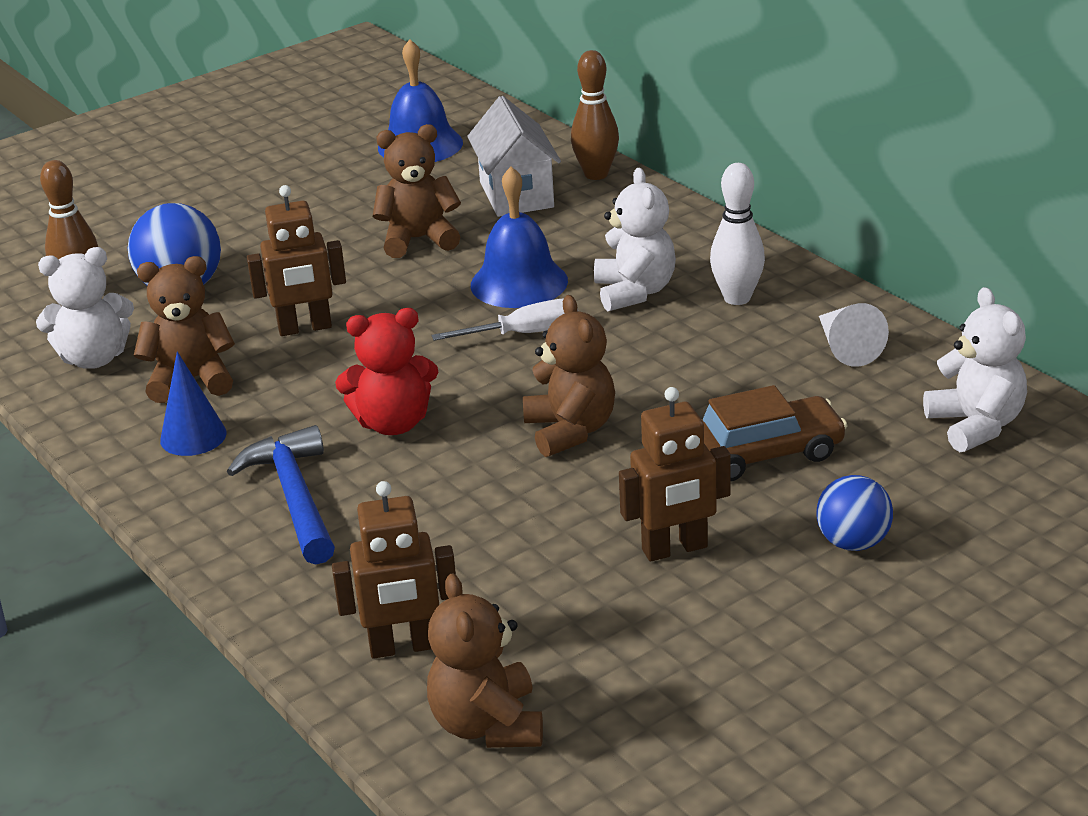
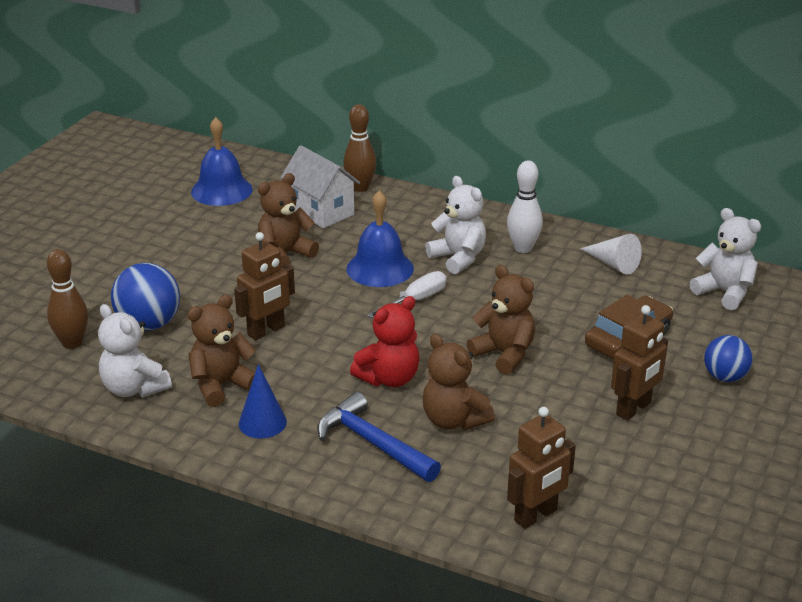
camera: 30 degrees left, 0 degrees up
white teddy bear [36,247,134,369] -> white teddy bear turned 90 degrees clockwise [98,304,172,397]
brown teddy bear [427,573,543,748] -> brown teddy bear moved to [423,334,495,430]

